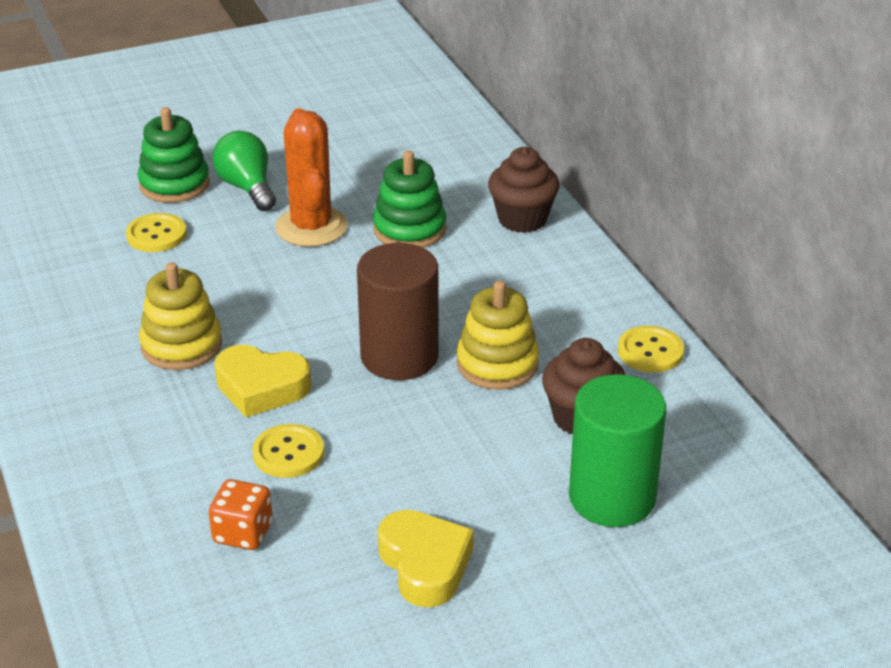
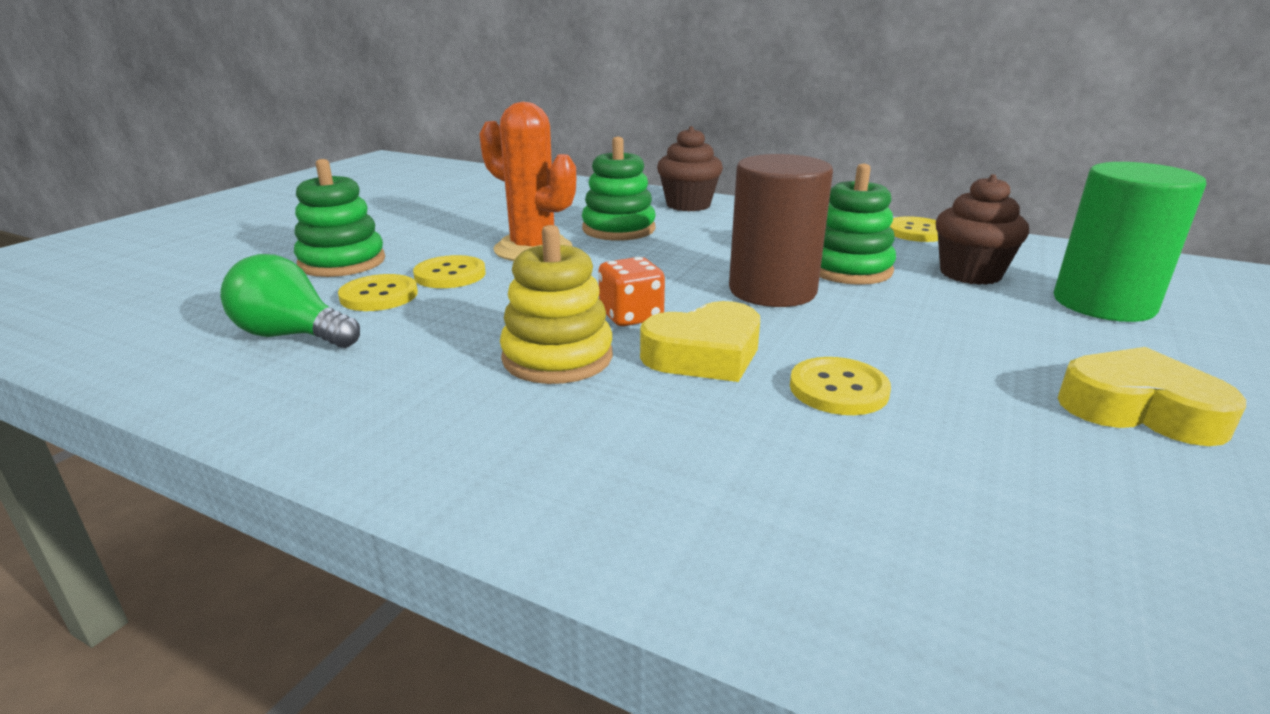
camera: 40 degrees left, 10 degrees down
orange dice [209,479,273,550] -> orange dice moved to [598,257,665,326]
green light bulb [212,131,276,211] -> green light bulb moved to [220,254,360,348]
yellow stacking toy [457,281,539,390] -> green stacking toy [820,164,896,285]
none -> yellow button [413,255,486,288]

